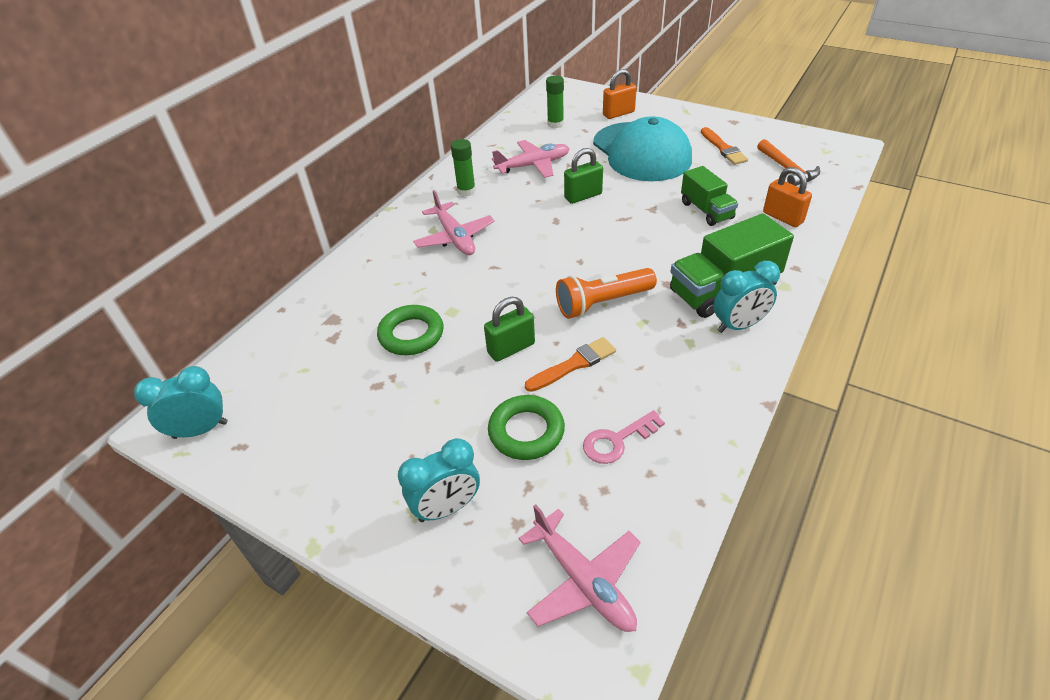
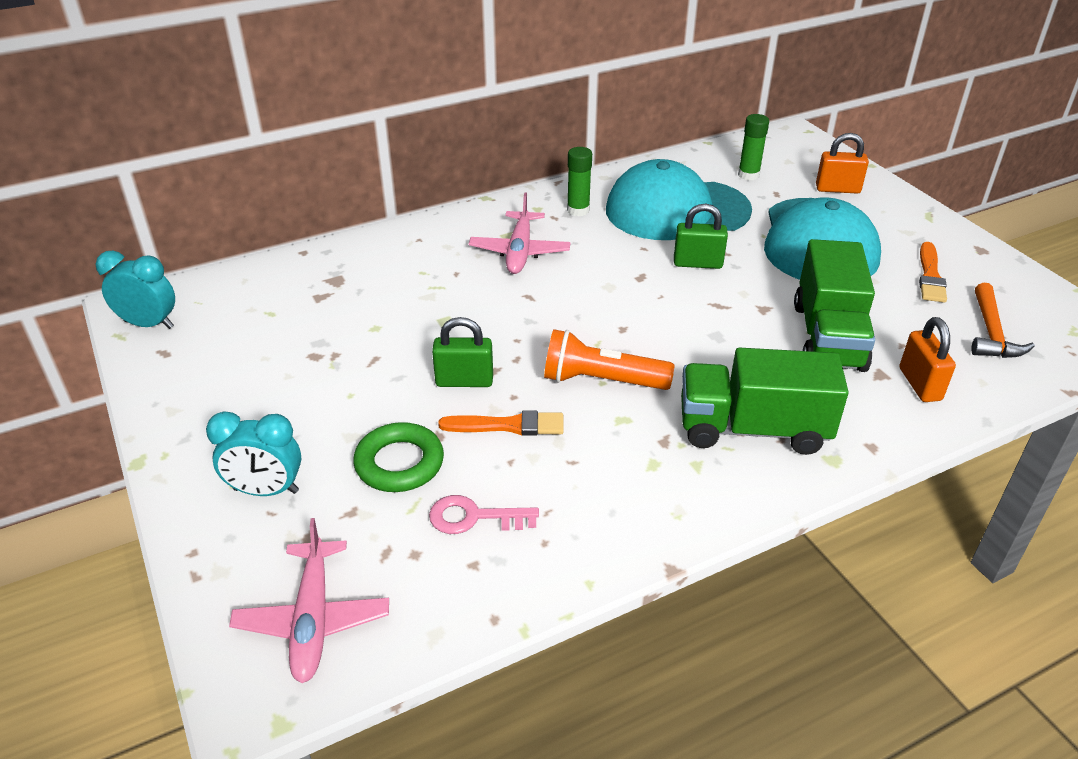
camera: 30 degrees right, 5 degrees down
green ring [377,305,443,355] -> none
pink plane [492,140,570,178] -> turquoise cap [606,159,752,240]
green truck [681,166,738,226] -> green truck [794,239,875,372], size x1.61
turquoise clock [713,261,780,333] -> none

